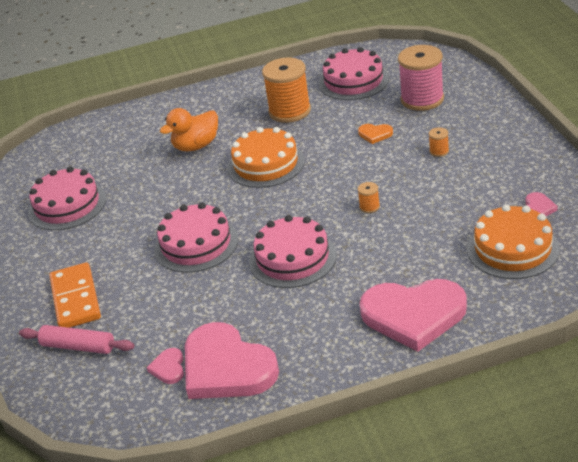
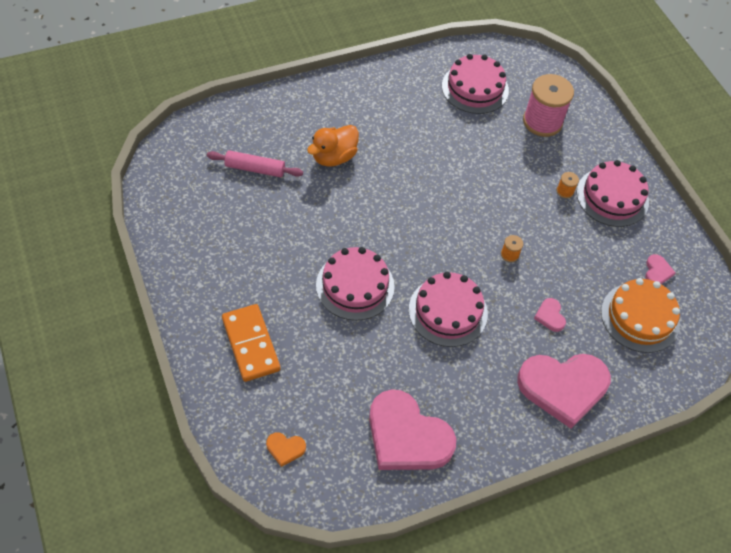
camera: 15 degrees left, 20 degrees up
pink rolling pin [19,325,134,354] -> pink rolling pin moved to [207,150,303,177]
pink cake [28,167,106,230] -> pink cake moved to [577,160,649,227]
pink heart [147,348,184,384] -> pink heart moved to [534,298,566,332]
orange cake [227,127,305,188] -> none
orange spool [262,58,311,123] -> none
orange heart [358,124,393,144] -> orange heart moved to [266,433,306,467]

